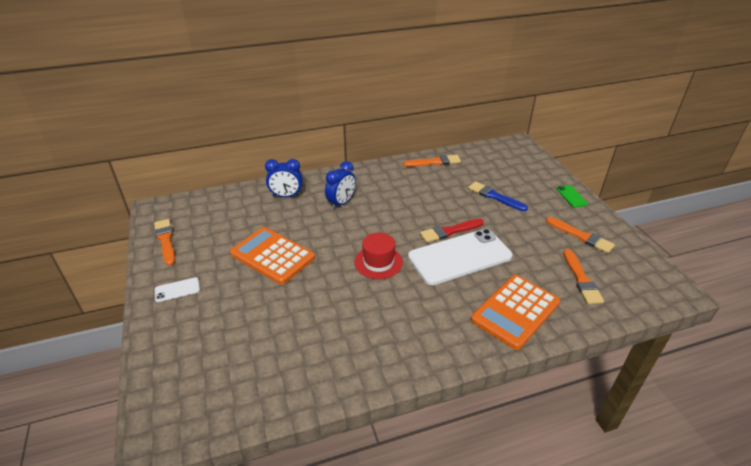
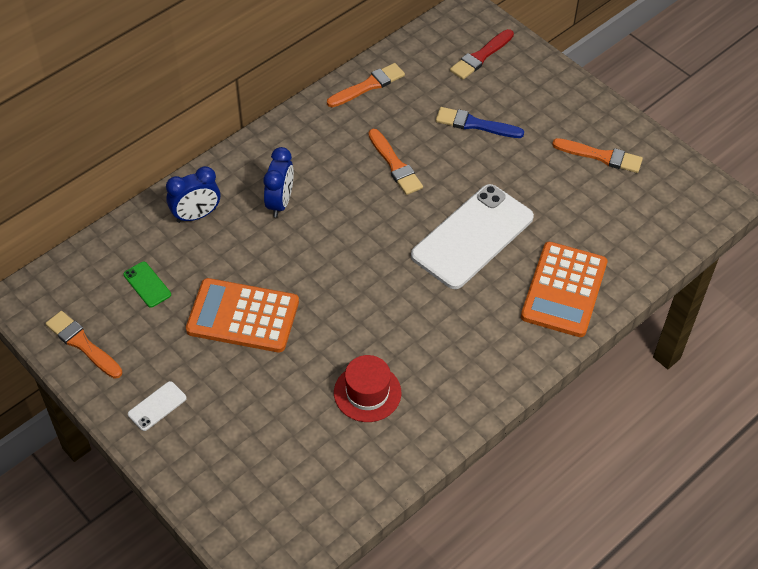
camera: 25 degrees left, 15 degrees up
red hat [354,233,403,279] -> red hat moved to [334,355,401,422]
red brush [420,219,484,243] -> red brush moved to [450,29,514,80]
green phone [557,185,588,208] -> green phone moved to [123,262,171,308]
orange brush [563,249,604,304] -> orange brush moved to [368,129,423,195]

